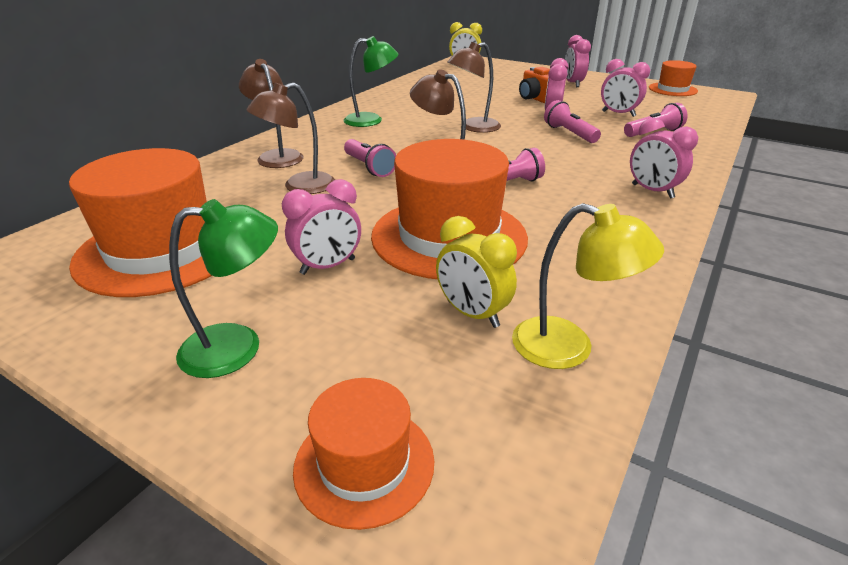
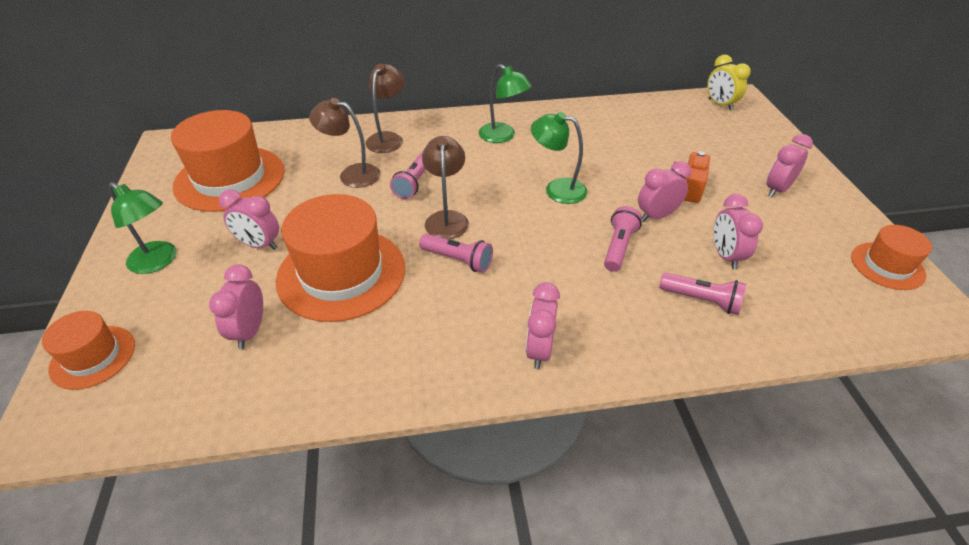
camera: 50 degrees right, 10 degrees up
yellow clock [436,216,517,328] -> pink clock [209,265,263,349]
brown lamp [447,42,501,133] -> green lamp [531,112,588,204]
yellow lamp [512,203,664,369] -> none

